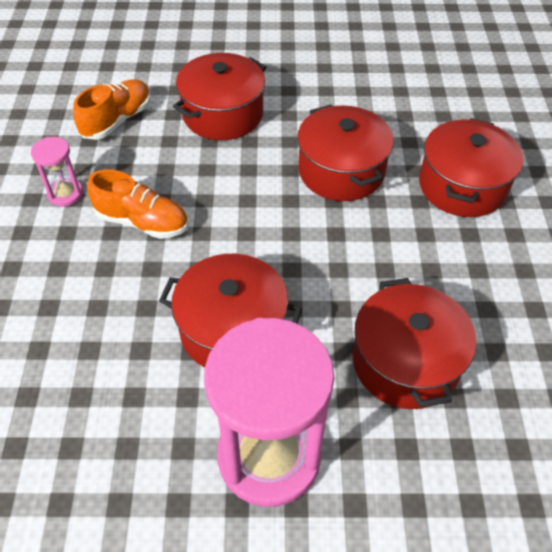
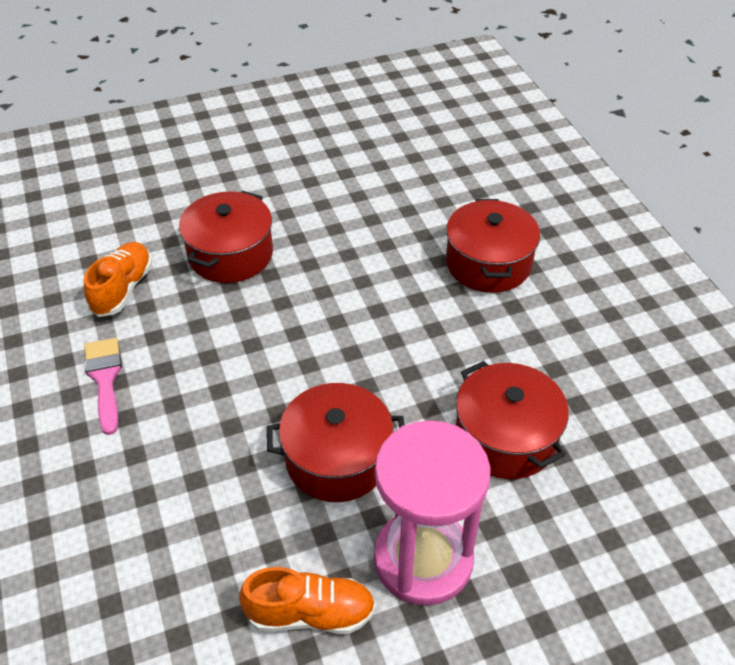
camera: 20 degrees left, 5 degrees down
pink hourglass [31,137,83,206] -> pink brush [84,338,122,435]
orange shoe [87,169,188,239] -> orange shoe moved to [239,567,376,634]
red pot [297,105,394,201] -> none

